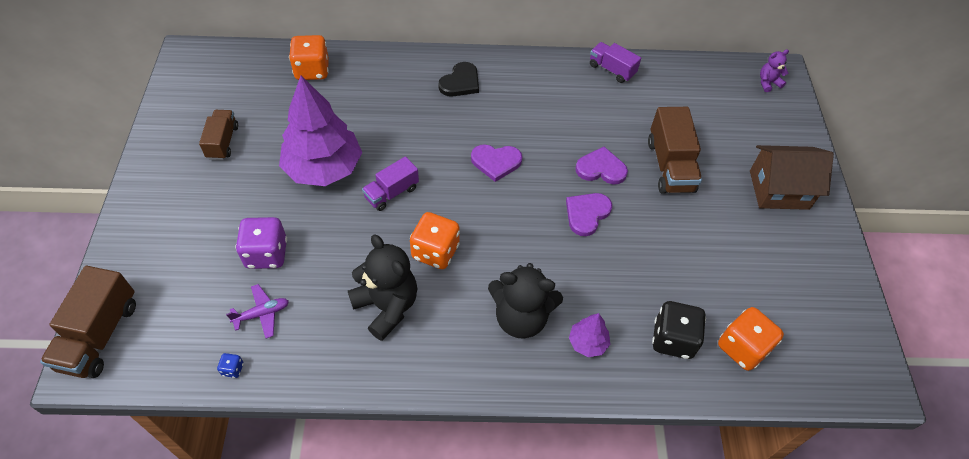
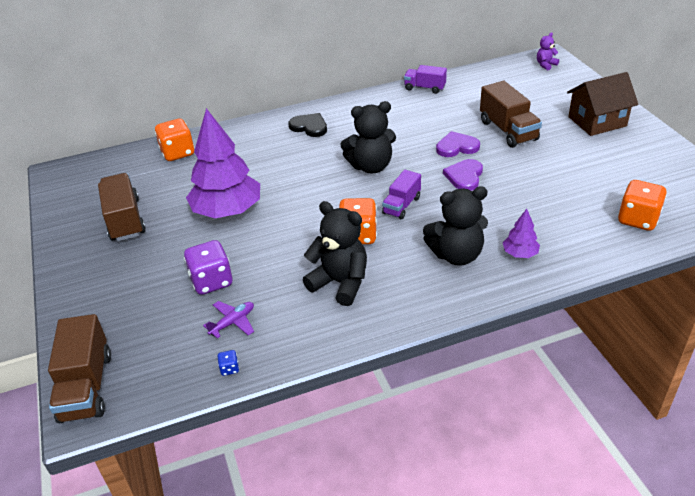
camera: 15 degrees left, 15 degrees down
brown truck [199,110,238,160] -> brown truck [98,173,146,241], size x1.58
purple truck [362,156,419,211] -> purple truck moved to [382,170,421,219]
black heart [438,62,479,97] -> black heart turned 75 degrees counterclockwise [288,113,327,137]
purple heart [471,144,522,182] -> black teddy bear [341,101,396,174]
black dice [652,301,706,359] -> none

